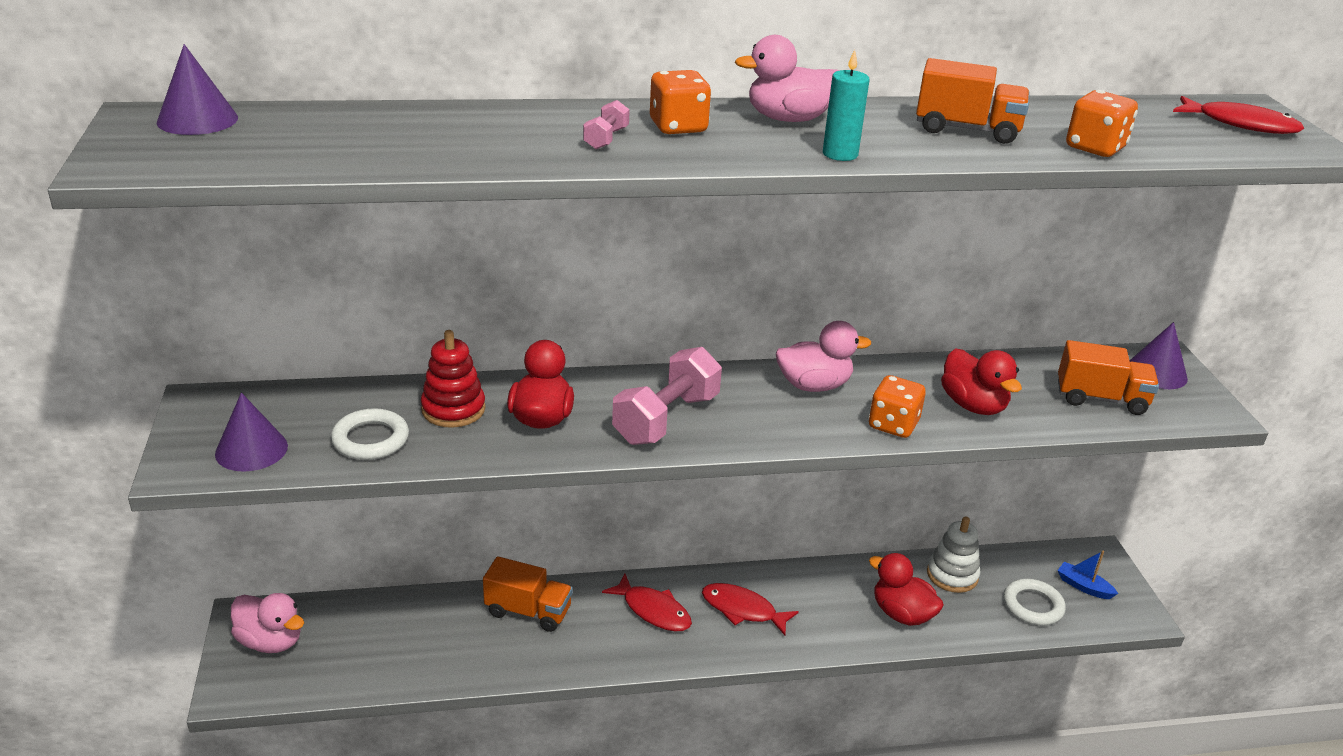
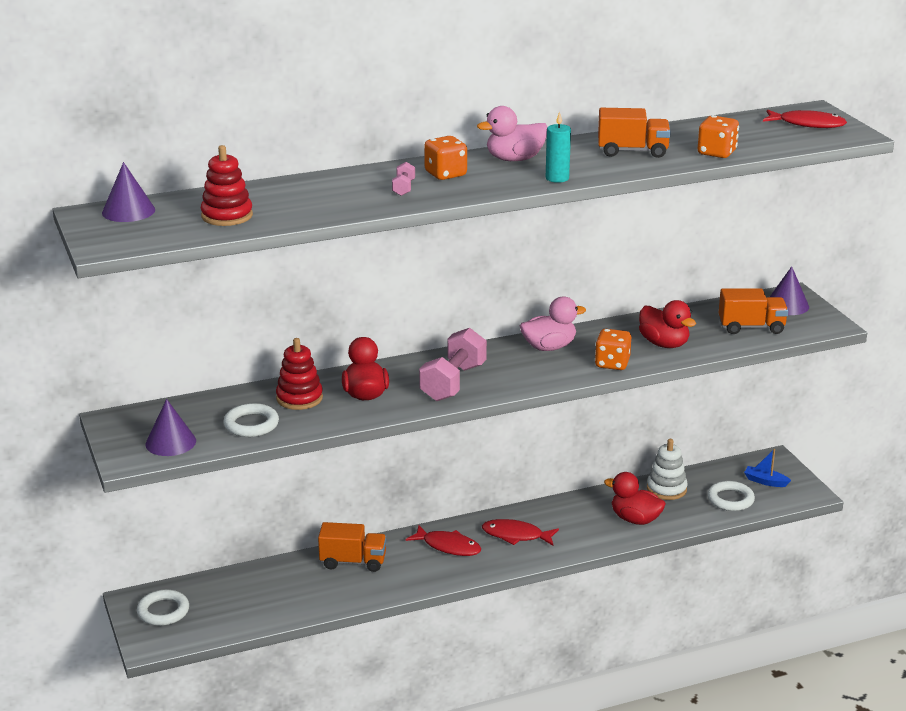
camera: 10 degrees left, 5 degrees down
pink duck [231,593,304,653] -> white ring [137,589,189,626]
none -> red stacking toy [201,145,253,226]

